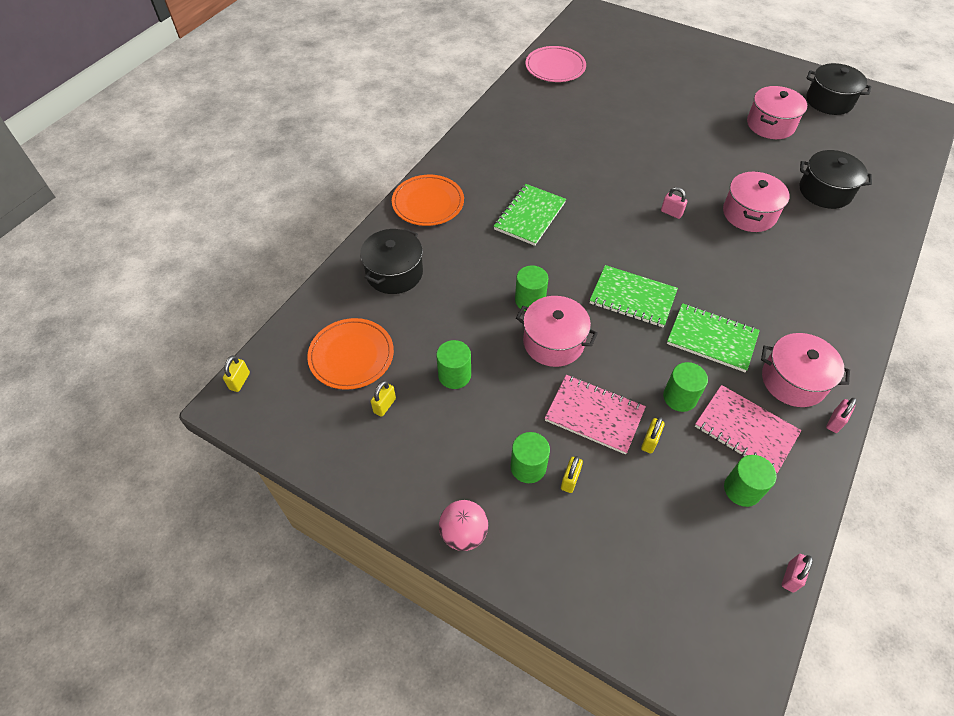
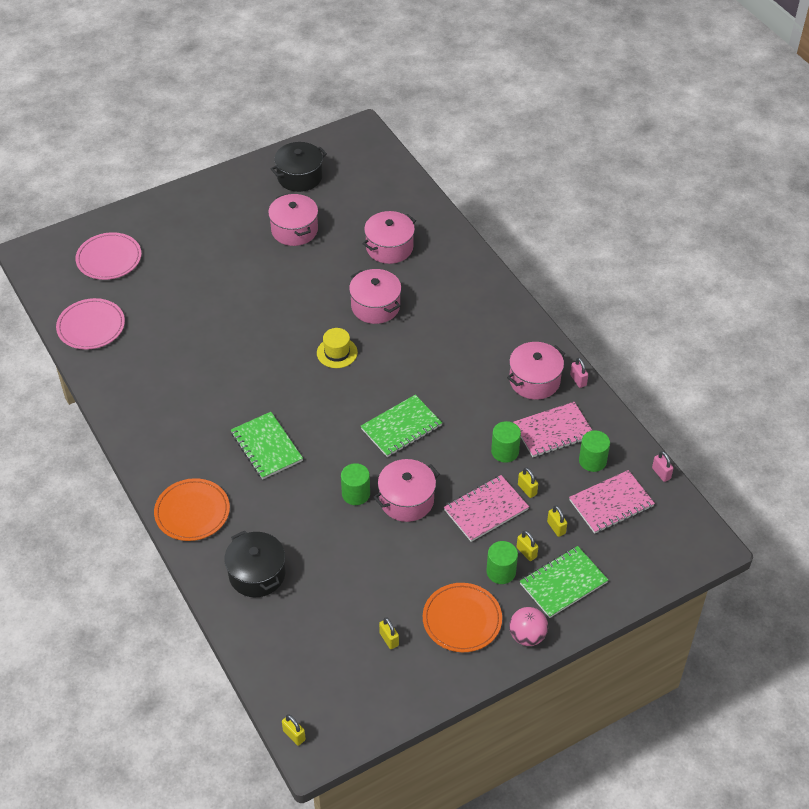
camera: 60 degrees left, 5 degrees down
orange plate [307,318,394,390] -> orange plate moved to [423,583,502,652]
green cylinder [436,340,471,389] -> none
pink padlock [661,187,687,219] -> yellow hat [317,328,358,368]
green notebook [667,303,760,372] -> green notebook moved to [520,546,608,618]
black pot [800,150,872,209] -> pink pot [362,211,416,264]
none -> pink plate [75,232,142,280]
none -> yellow padlock [547,505,567,537]
none -> pink notebook [569,470,655,534]

